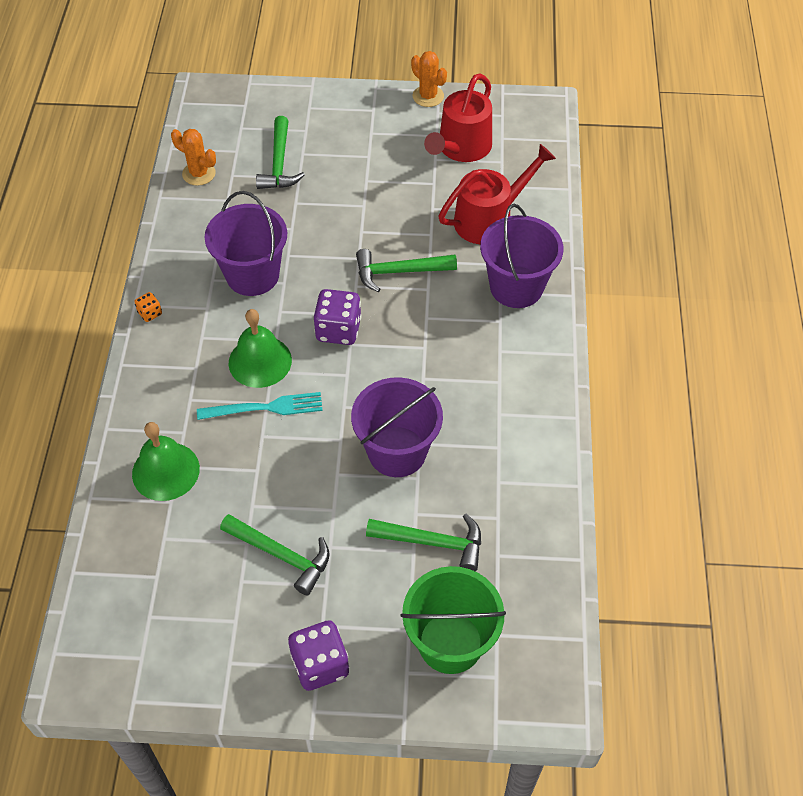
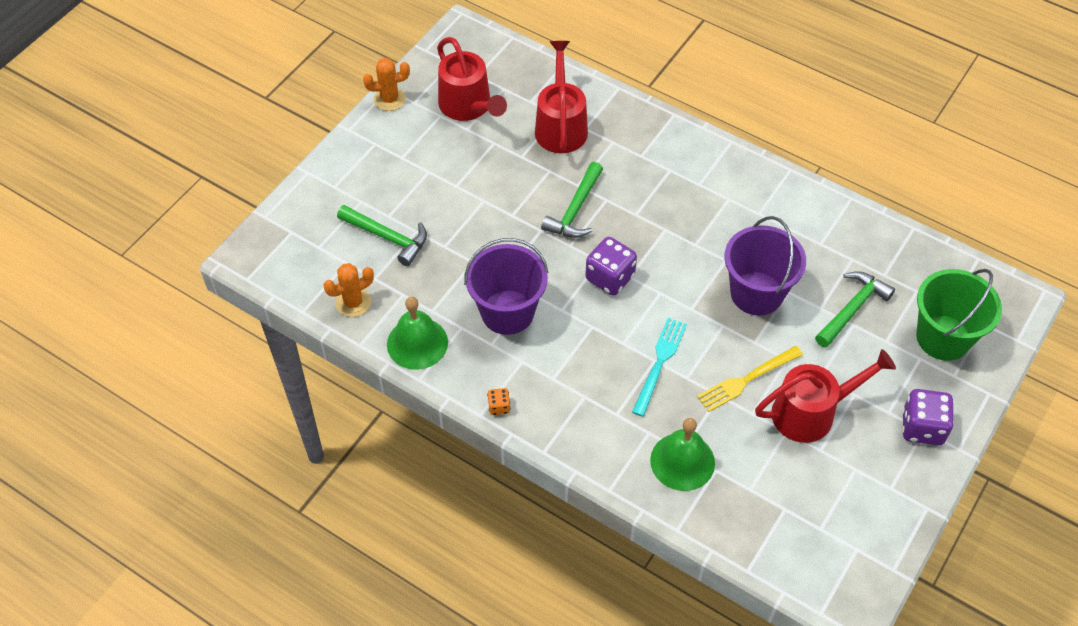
camera: 60 degrees left, 0 degrees up
green hammer [220,514,330,596] -> red watering can [755,349,896,443]
green bell [229,309,292,388] -> green bell moved to [387,297,448,370]
purple bucket [480,204,563,308] -> none
none -> yellow fork [697,346,803,412]

